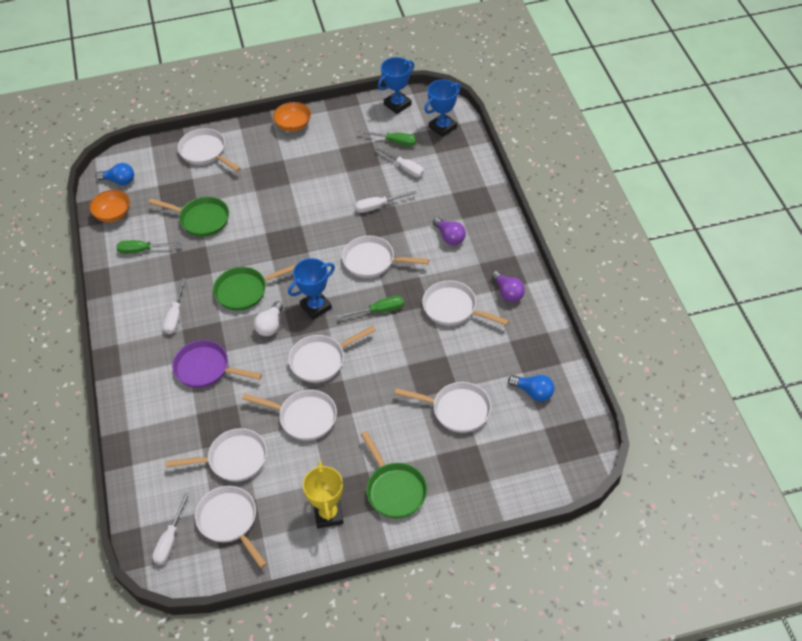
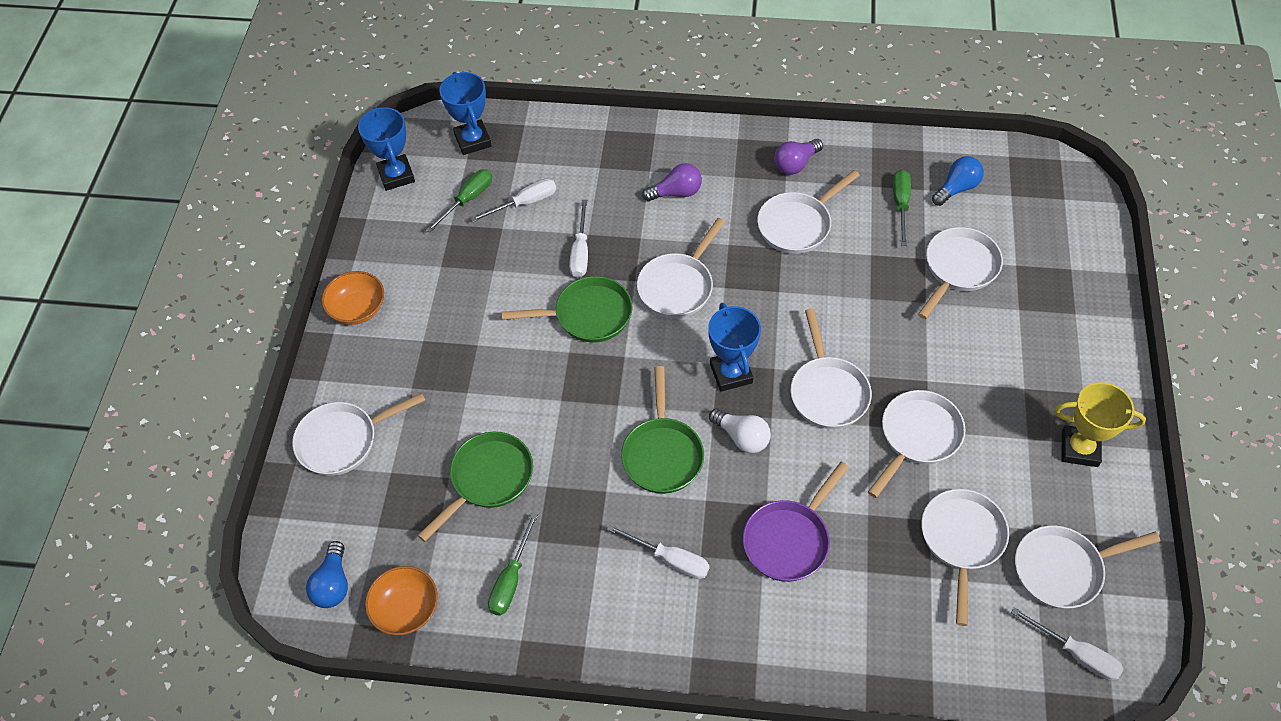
camera: 70 degrees left, 5 degrees up
blue light bulb [96,163,134,185] -> blue light bulb turned 150 degrees clockwise [306,541,348,608]
green screwdriver [336,296,404,319] -> green screwdriver moved to [893,170,911,246]
green pan [361,431,427,518] -> green pan moved to [502,276,633,343]
purple light bulb [491,271,525,302] -> purple light bulb turned 150 degrees clockwise [774,139,823,175]

